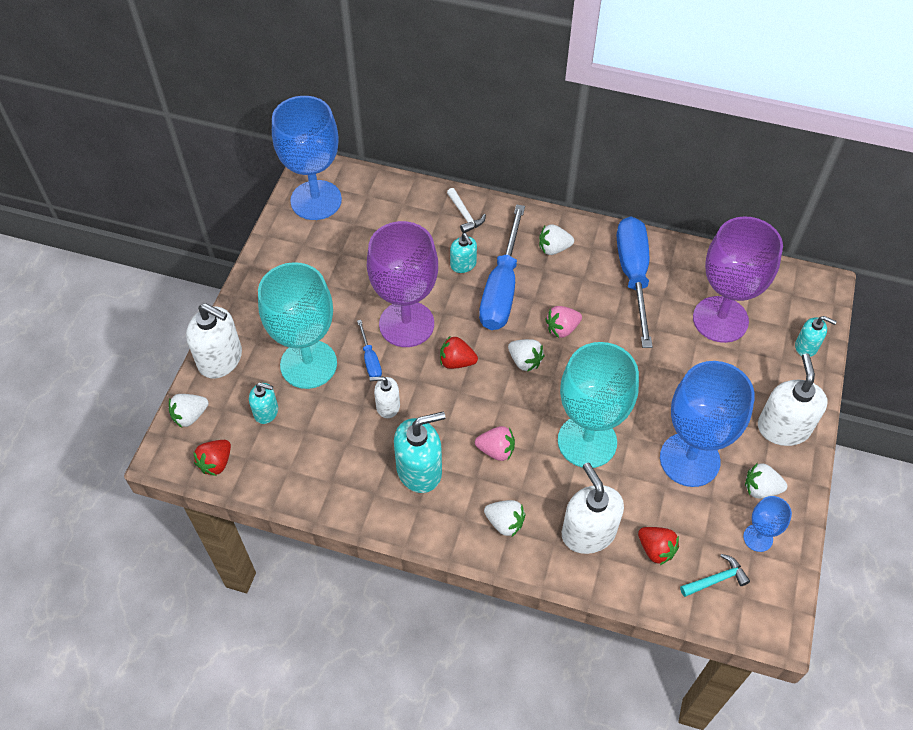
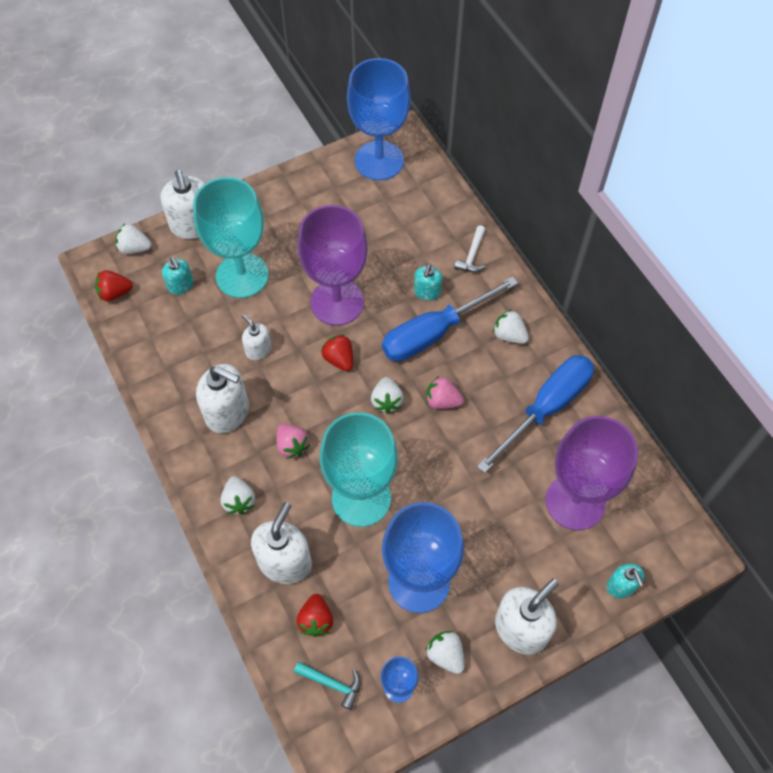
camera: 45 degrees right, 5 degrees up
blue screwdriver [357,320,382,377] -> none
turquoise soap dispenser [394,412,445,493] -> white soap dispenser [196,364,249,433]

